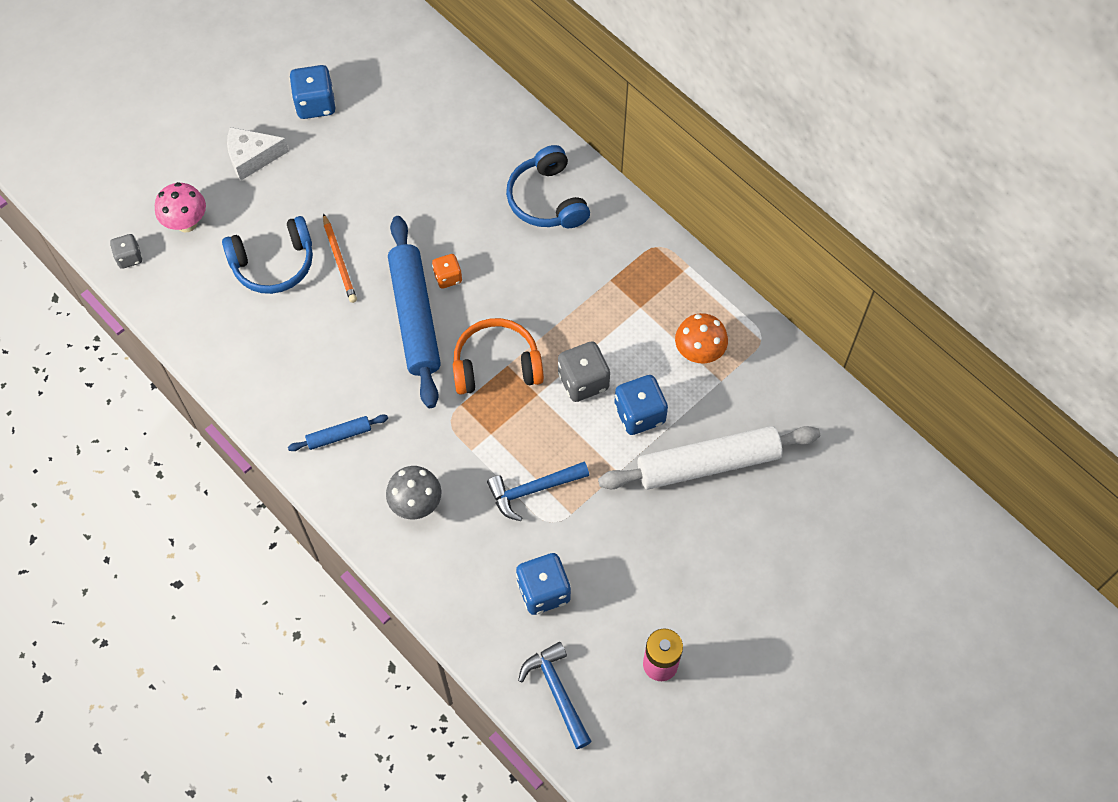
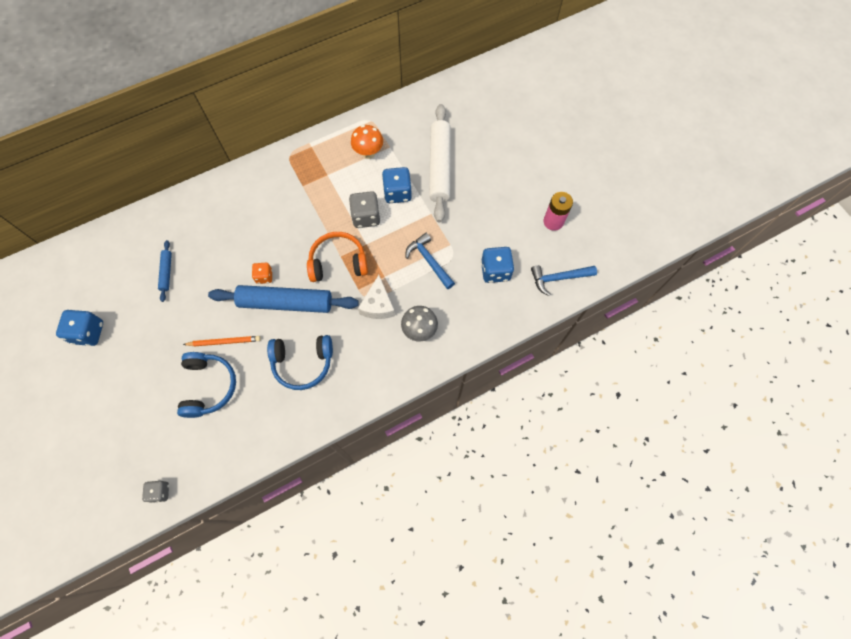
camera: 75 degrees left, 5 degrees up
pink mushroom [155,182,206,233] -> none
white cheese [227,127,289,181] -> white cheese moved to [358,275,395,319]
blue rolling pin [288,414,388,451] -> blue rolling pin moved to [158,240,172,302]
orange headphones [453,318,544,395] -> orange headphones turned 75 degrees clockwise [307,232,368,282]
blue hammer [487,462,589,521] -> blue hammer turned 150 degrees clockwise [406,233,455,289]
blue headphones [506,145,590,228] -> blue headphones moved to [267,335,333,390]

